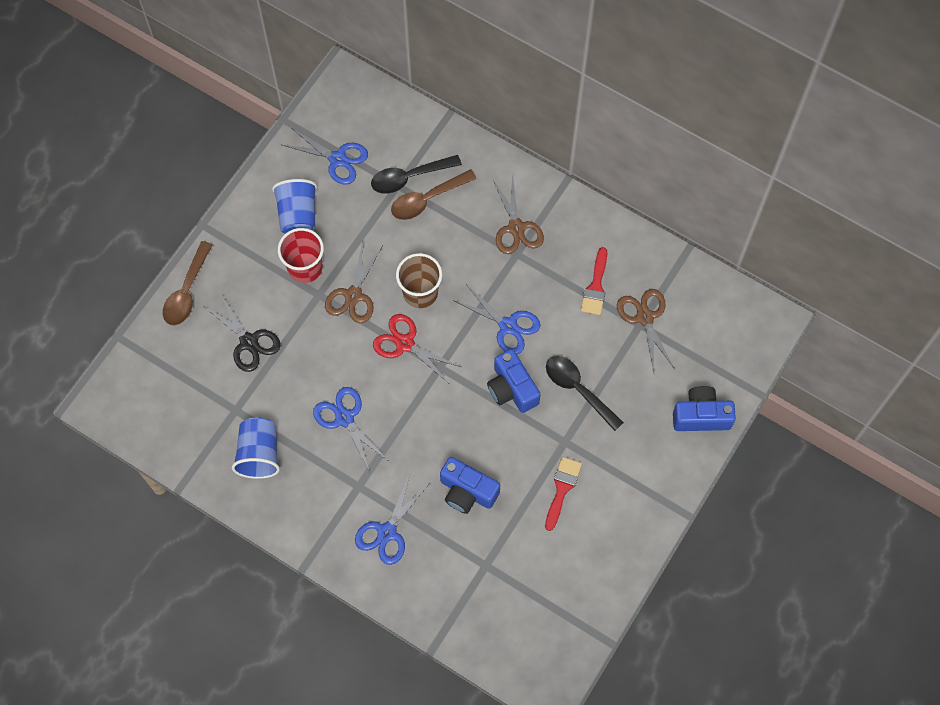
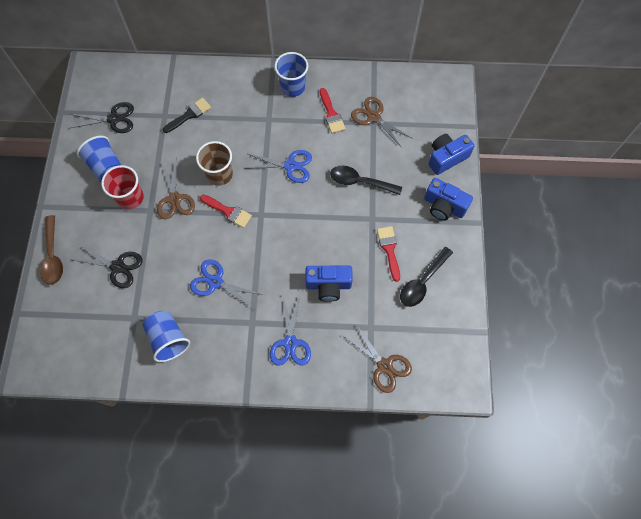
camera: 30 degrees left, 0 degrees up
blue scissors [283,128,368,185] -> black scissors [70,102,134,133]
black spoon [371,155,462,194] -> black spoon moved to [400,247,453,307]
red scissors [373,314,461,382] -> red brush [200,195,252,228]
brown spoon [391,169,477,220] -> black brush [163,98,211,133]
blue camera [487,349,541,413] -> blue camera moved to [424,178,473,221]
brown scissors [492,173,544,254] -> brown scissors moved to [345,323,412,393]
none -> blue cup [274,52,308,97]

